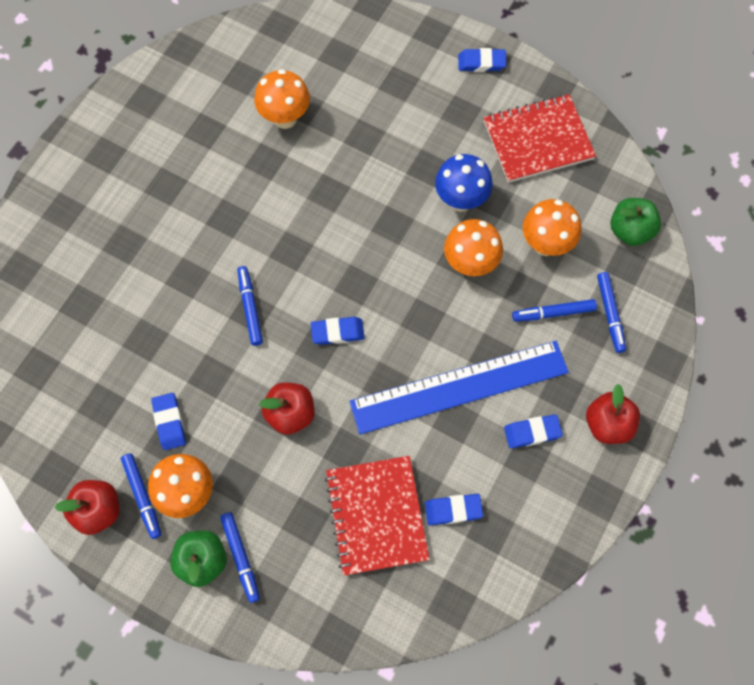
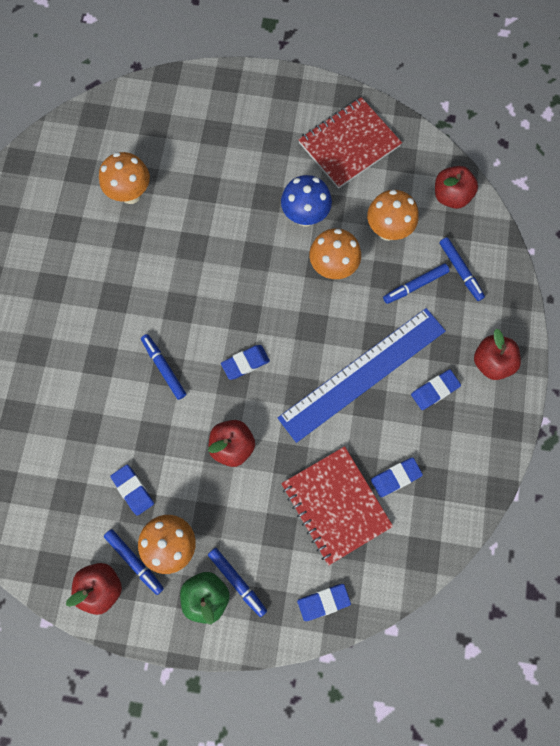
camera: 20 degrees left, 5 degrees up
blue eraser [458,48,506,72] -> blue eraser moved to [297,584,351,621]
green apple [611,198,661,246] -> red apple [435,166,478,209]

